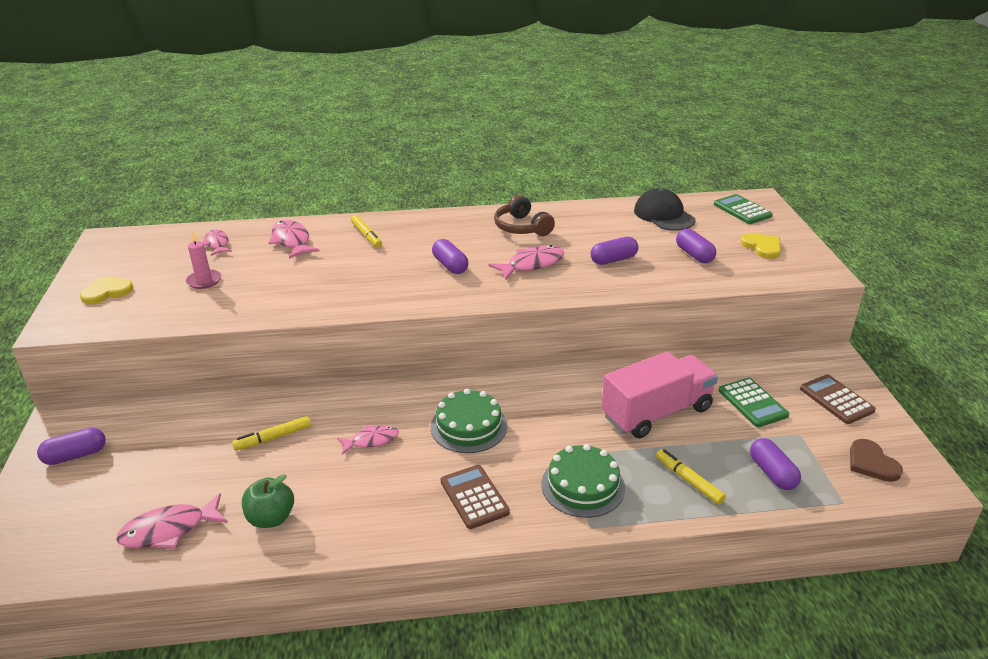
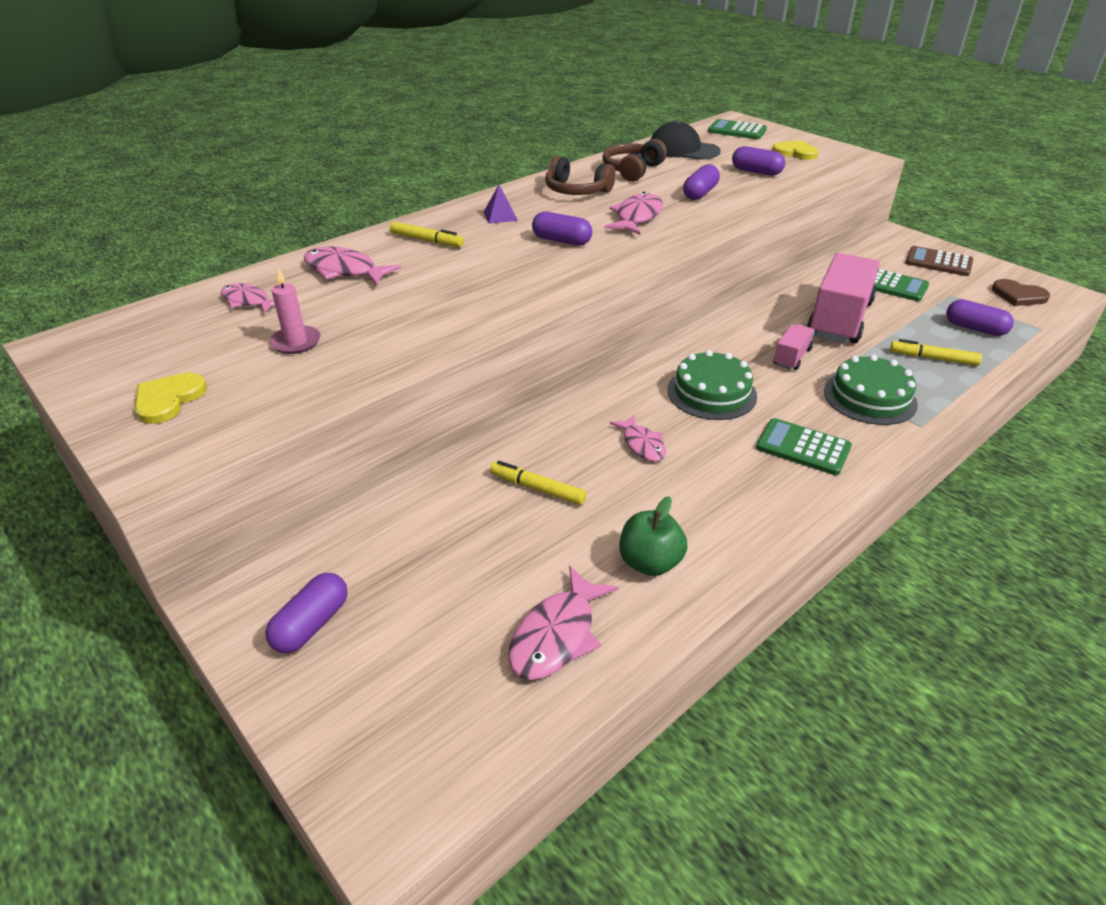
camera: 35 degrees left, 5 degrees up
yellow marker [232,416,311,451] -> yellow marker turned 90 degrees clockwise [490,461,587,505]
pink fish [337,425,399,455] -> pink fish turned 120 degrees clockwise [610,415,666,462]
brown calculator [441,465,510,529] -> green calculator [756,418,852,475]
none -> purple pyramid [484,185,518,224]
none -> brown headphones [602,139,667,182]
none -> pink truck [773,324,815,370]

